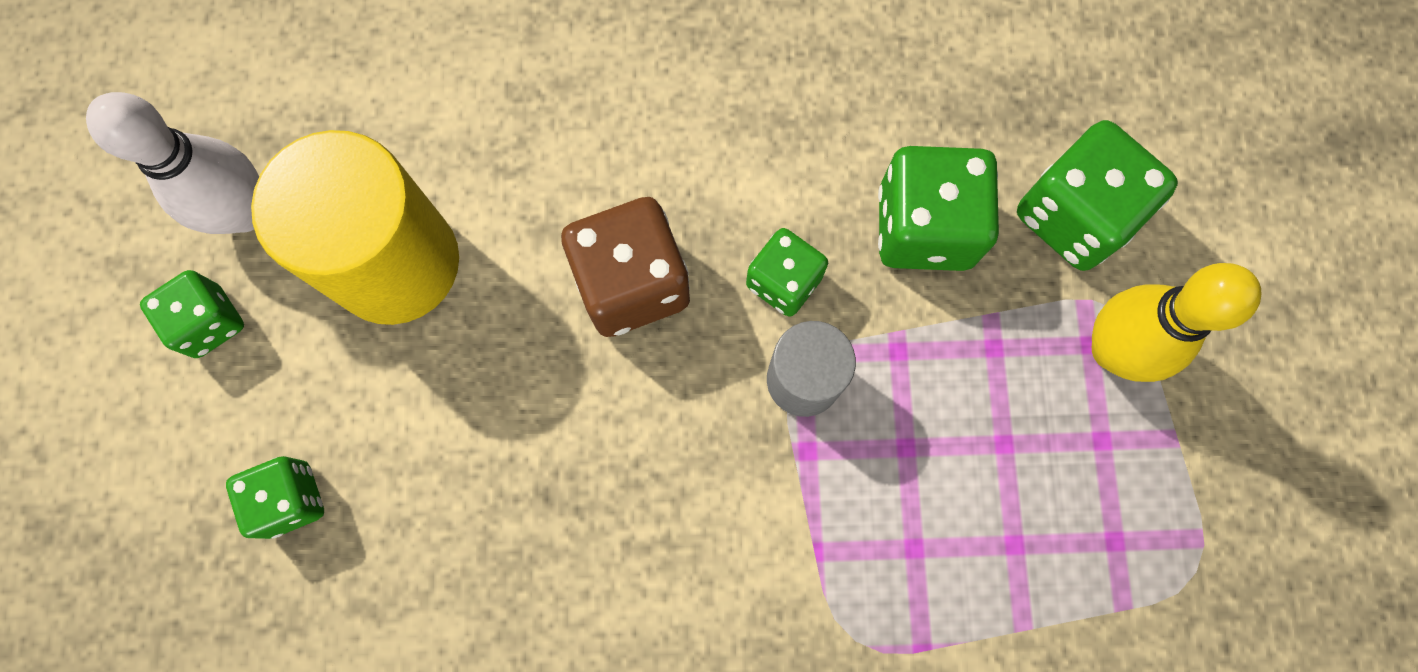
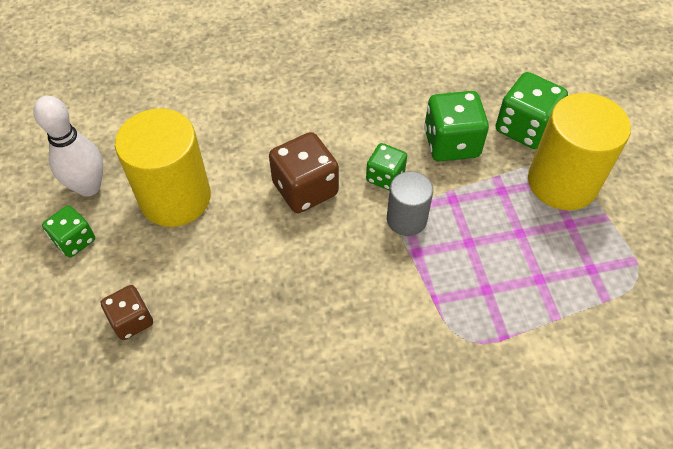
camera: 10 degrees left, 20 degrees down
green dice [226,456,324,539] -> brown dice [101,285,153,340]
yellow bowling pin [1092,263,1262,382] -> yellow cylinder [528,93,631,210]

